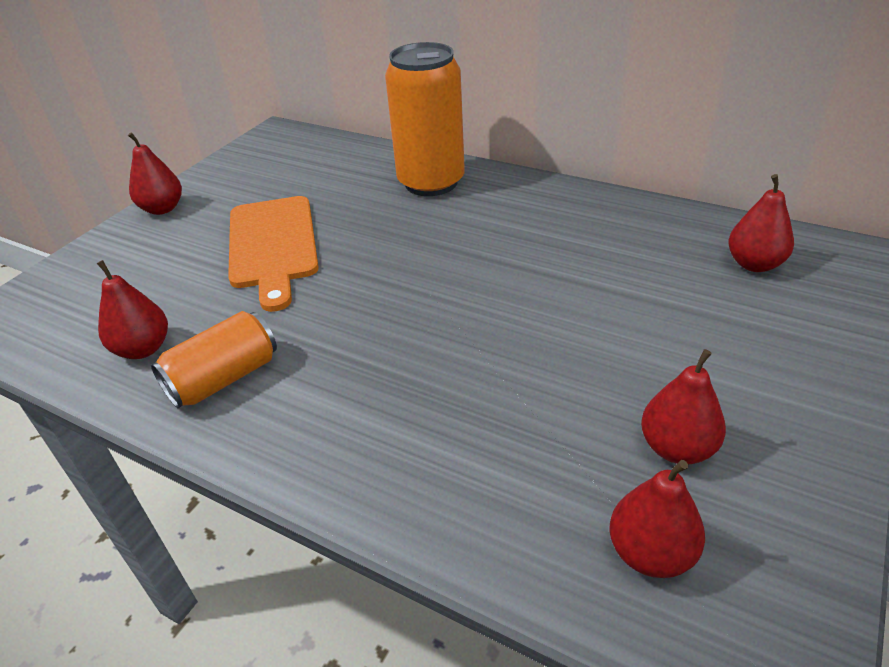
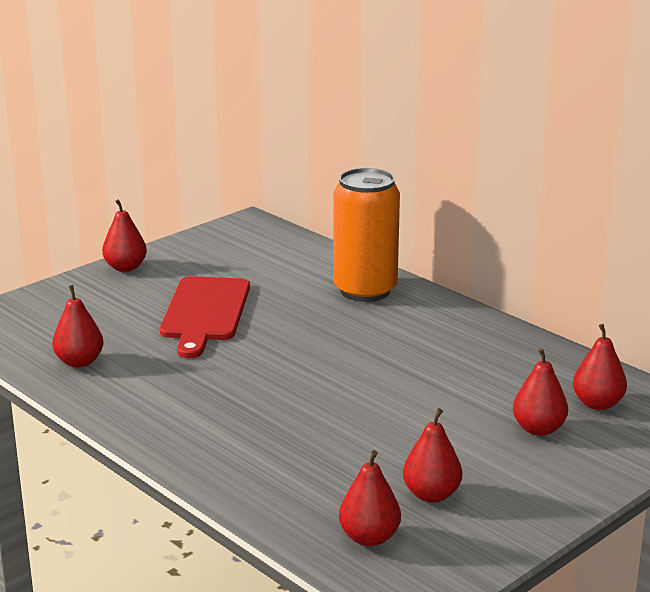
camera: 15 degrees right, 15 degrees down
orange can [151,311,277,408] -> none
orange cutting board [228,196,319,312] -> red cutting board [160,276,250,358]
none -> red pear [513,348,568,436]

